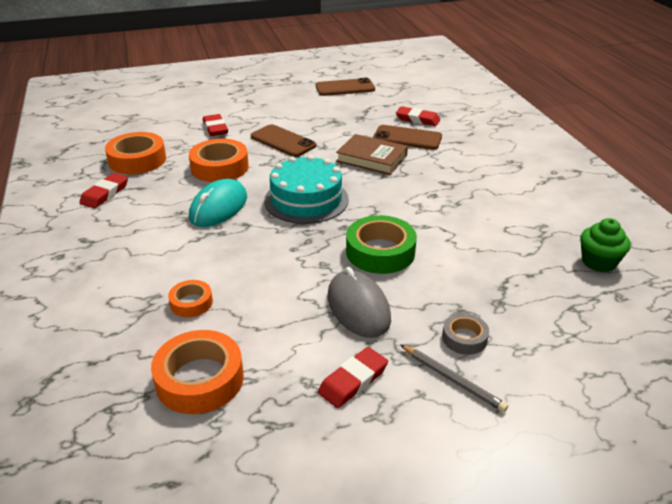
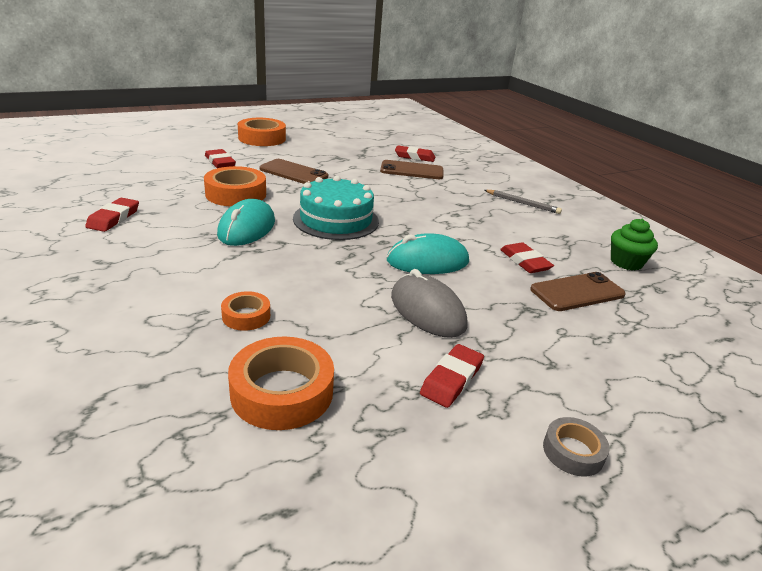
camera: 15 degrees left, 5 degrees down
orange tape [105,132,166,174] -> orange tape moved to [238,118,286,146]
brown phone [316,78,375,96] -> brown phone moved to [530,272,626,311]
brown book [336,134,408,175] -> none
green tape [346,215,417,274] -> turquoise mouse [387,233,469,274]
grey pencil [401,345,508,412] -> grey pencil moved to [485,190,562,214]
grey tape [442,313,489,355] -> grey tape moved to [543,417,610,477]
none -> red eraser [500,242,554,273]

